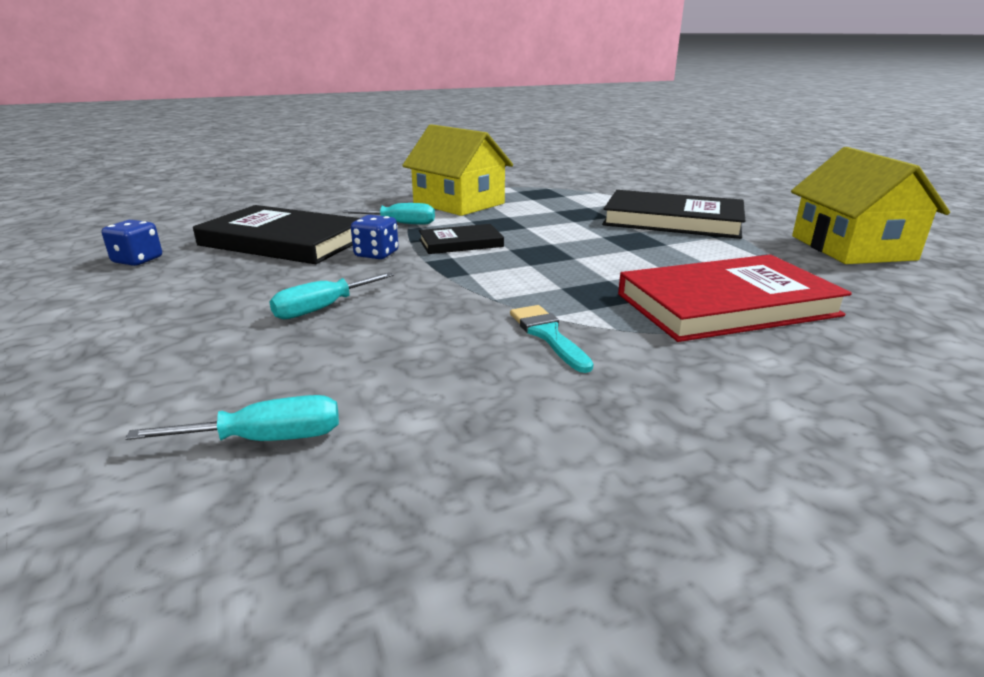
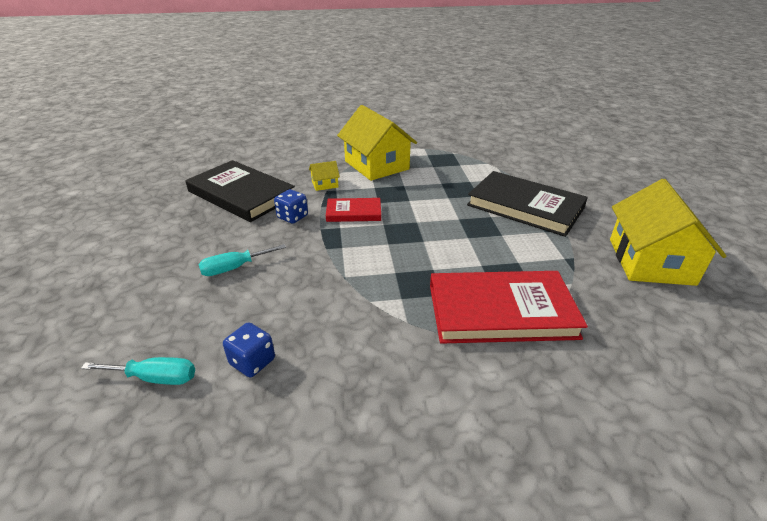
camera: 15 degrees right, 10 degrees up
blue dice [102,220,162,266] -> blue dice moved to [223,322,275,378]
turquoise screwdriver [343,203,435,225] -> yellow house [309,161,340,191]
black book [419,224,504,254] -> red book [326,198,381,222]
turquoise brush [510,305,593,373] -> none

